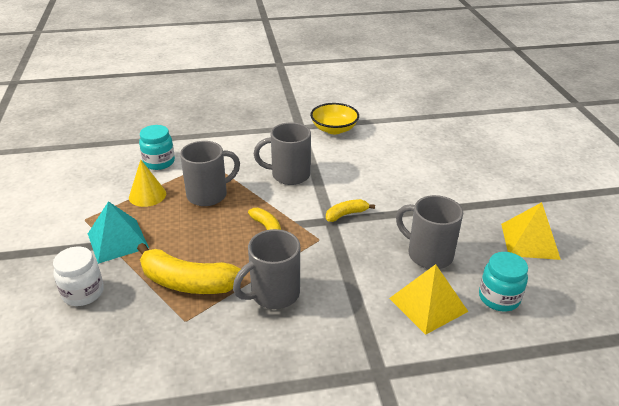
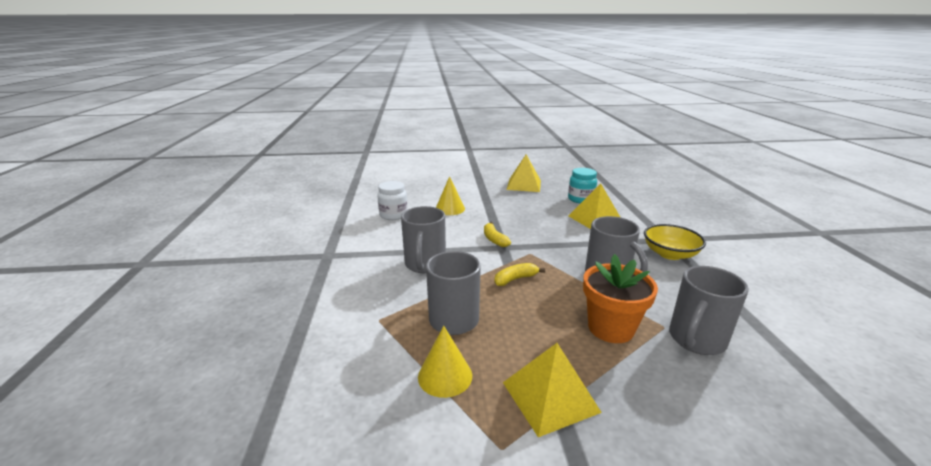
camera: 85 degrees left, 10 degrees down
white jar [53,247,104,306] -> white jar moved to [377,181,408,220]
turquoise pyramid [88,201,149,264] -> yellow pyramid [503,343,602,437]
yellow banana [137,243,245,294] -> orange flower pot [583,254,658,343]
turquoise jar [139,125,175,170] -> none
yellow bowl [310,103,359,134] -> yellow bowl moved to [644,224,706,260]
grey mug [396,195,463,269] -> grey mug moved to [669,266,749,355]
none -> yellow cone [436,176,465,215]

